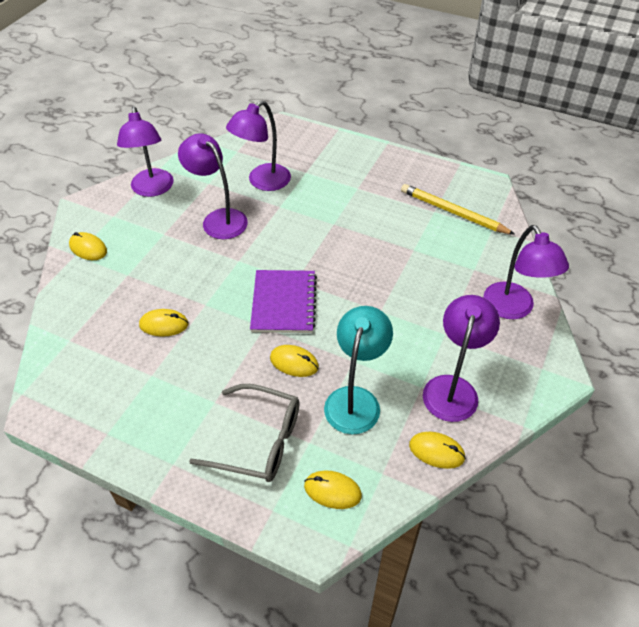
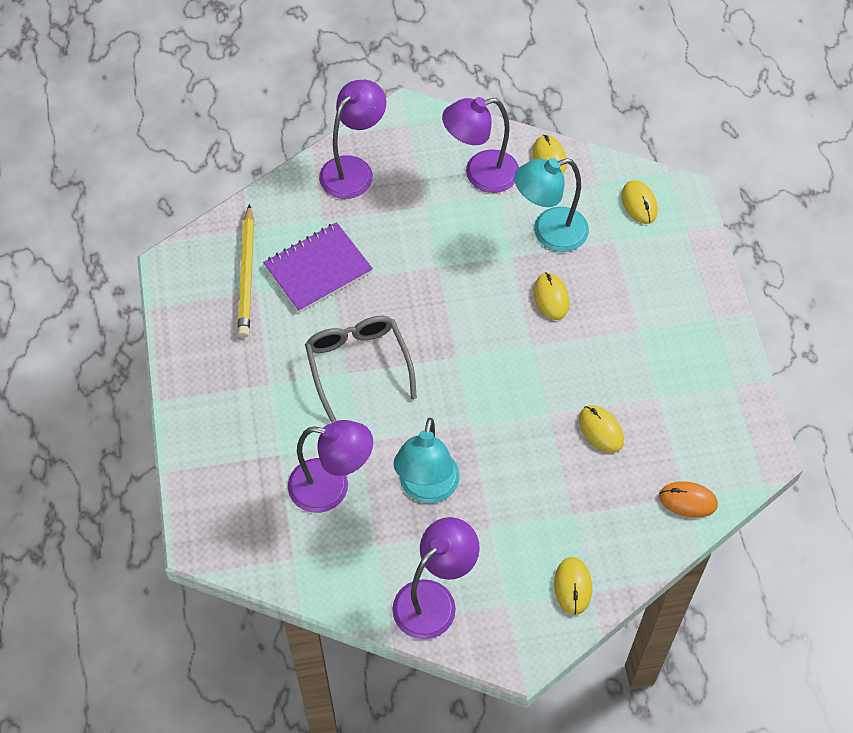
camera: 125 degrees left, 10 degrees up
purple lamp [178,133,248,239] -> turquoise lamp [394,418,460,503]
grey glasses [189,384,299,482] -> grey glasses moved to [305,316,417,423]
purple notebook [250,270,317,333] -> purple notebook moved to [263,222,373,313]
none -> orange mouse [659,481,718,518]

